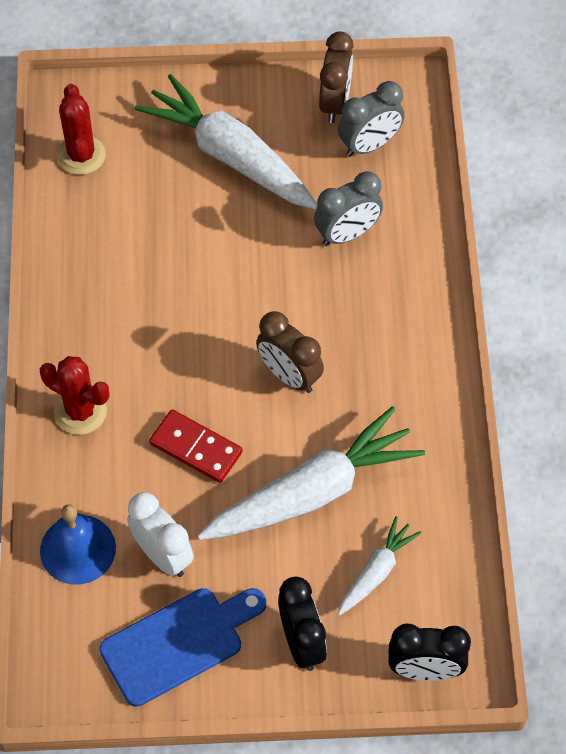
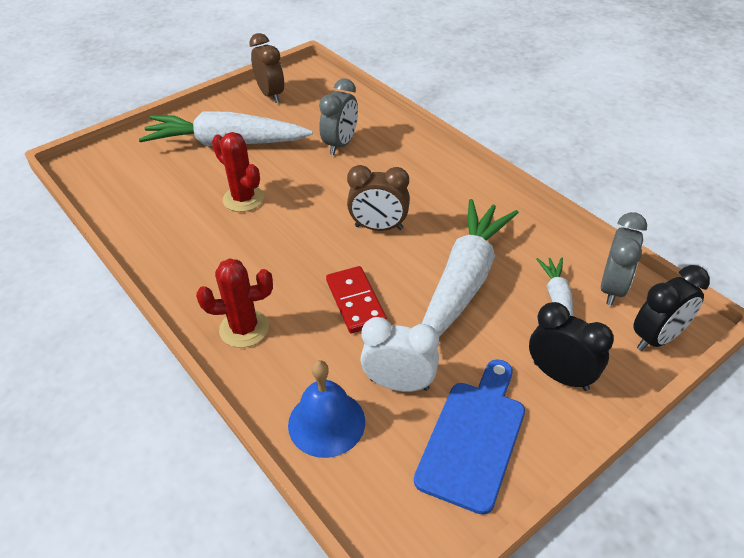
camera: 35 degrees left, 15 degrees down
red cactus [57,84,106,175] -> red cactus moved to [212,132,264,212]
red domino [149,409,243,483] -> red domino turned 75 degrees clockwise [326,266,387,333]
grey clock [338,81,404,157] -> grey clock moved to [601,212,647,305]

